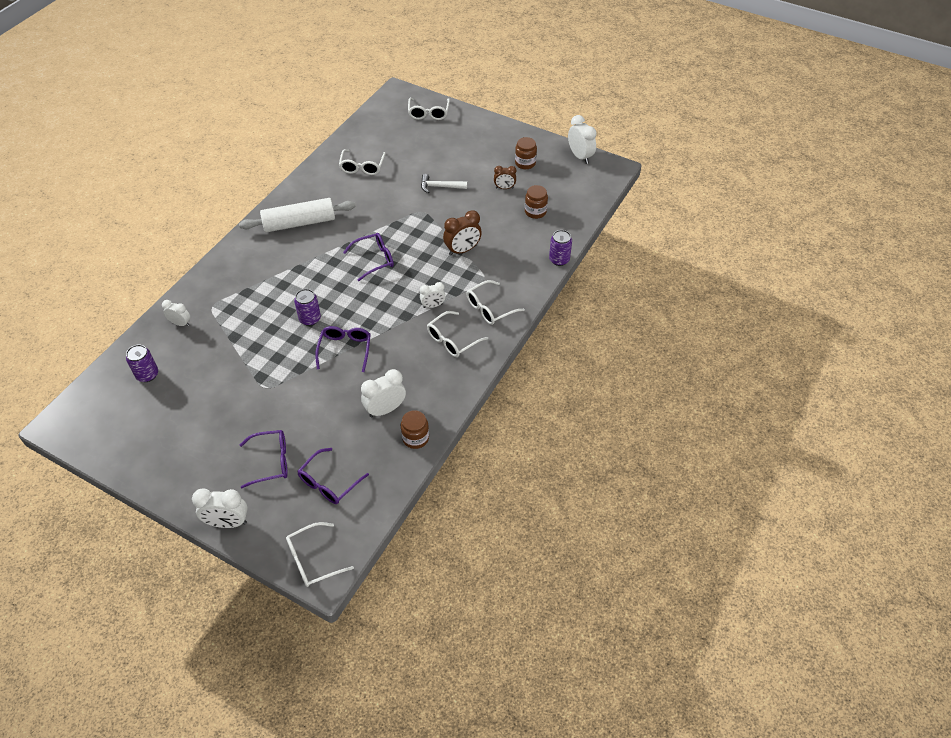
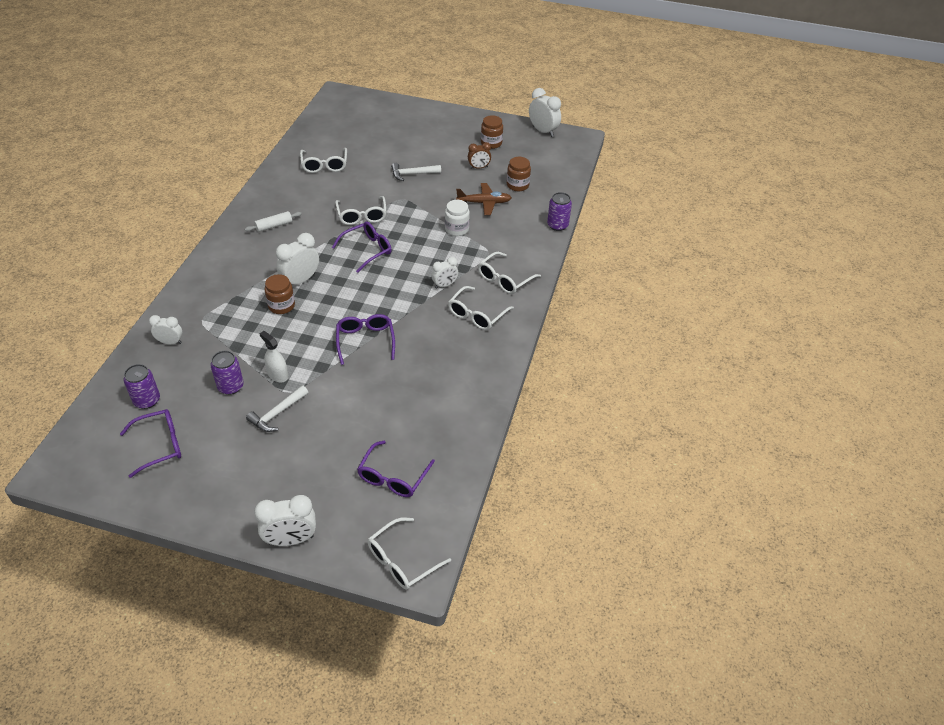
camera: 15 degrees left, 5 degrees down
white rolling pin [239,198,356,232] -> white rolling pin [245,211,301,232], size x0.47
purple glasses [240,430,288,488] -> purple glasses moved to [120,409,181,478]
purple can [294,289,321,326] -> purple can moved to [211,351,244,395]
white clock [361,369,406,417] -> white clock moved to [276,233,319,284]
brown jar [401,410,429,449] -> brown jar moved to [265,274,295,314]
white glasses [408,98,450,120] -> white glasses moved to [335,196,387,225]
brown clock [443,210,482,256] -> white jar [445,200,470,236]
none -> white hammer [246,385,308,432]
none -> white spray bottle [259,331,288,383]
none -> brown plane [456,183,512,215]

